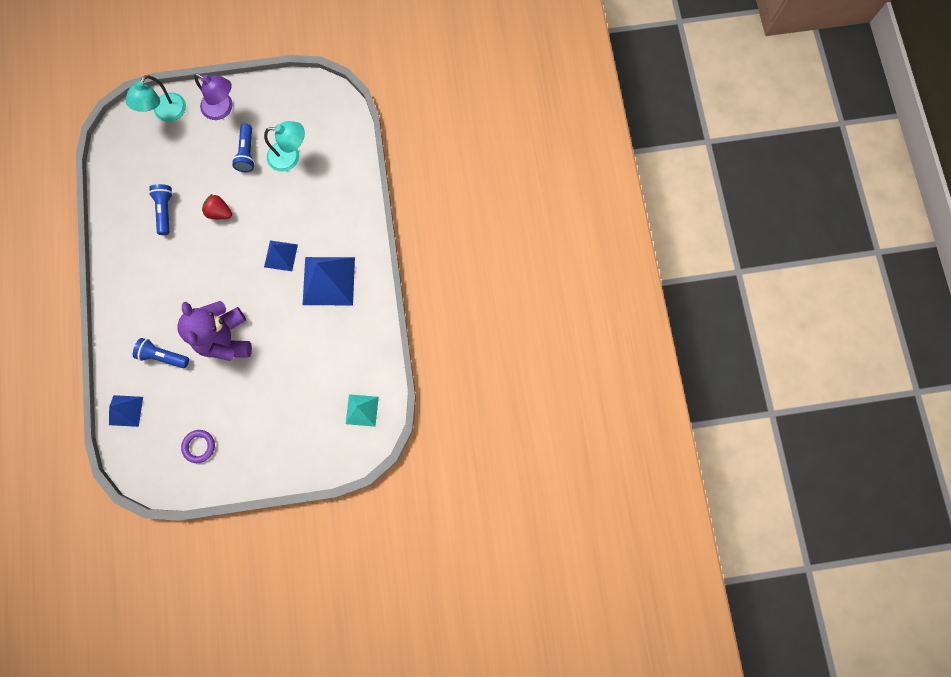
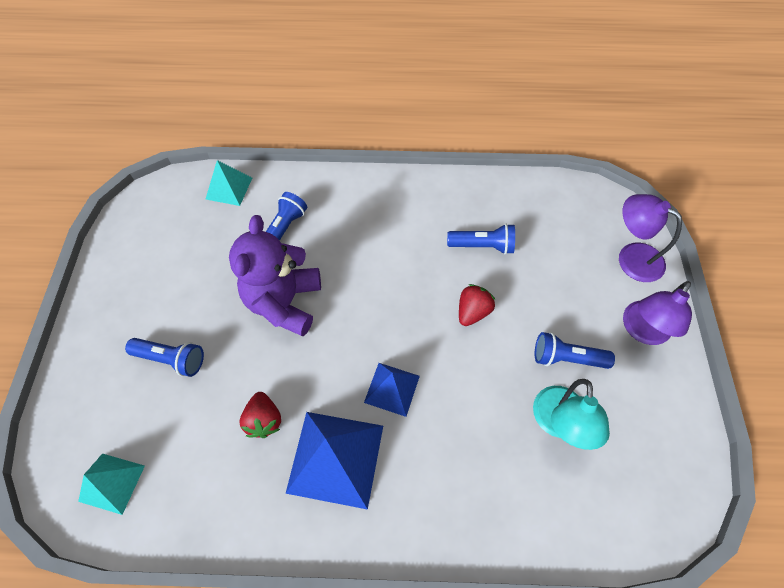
camera: 100 degrees right, 15 degrees down
blue pyramid [109,395,143,427] -> turquoise pyramid [206,160,252,206]
turquoise lamp [125,75,186,122] -> purple lamp [619,194,682,282]
purple teddy bear [178,301,252,361] -> purple teddy bear turned 75 degrees counterclockwise [229,215,321,336]
purple ring [181,430,215,463] -> none
none -> blue flashlight [125,338,204,377]
none -> red strawberry [240,392,281,438]

